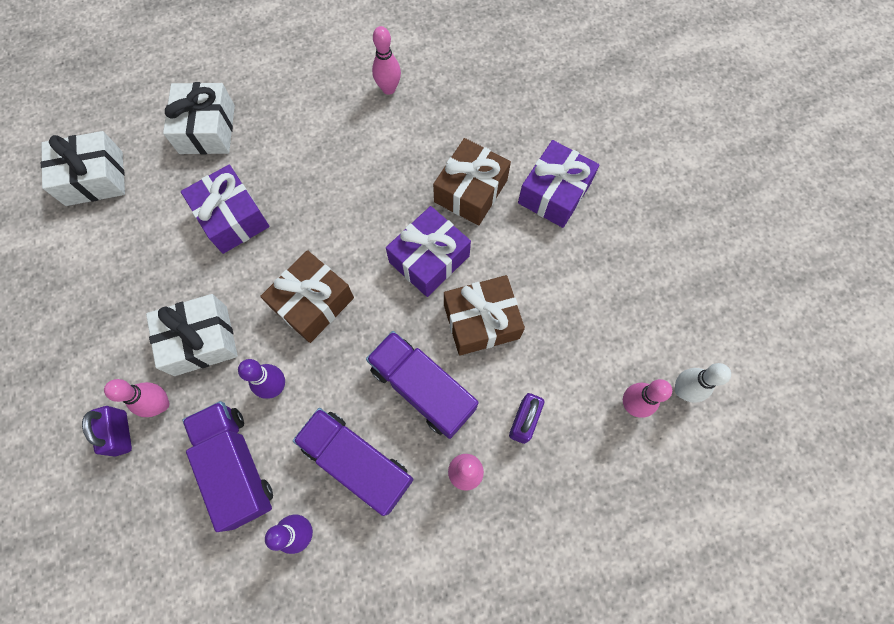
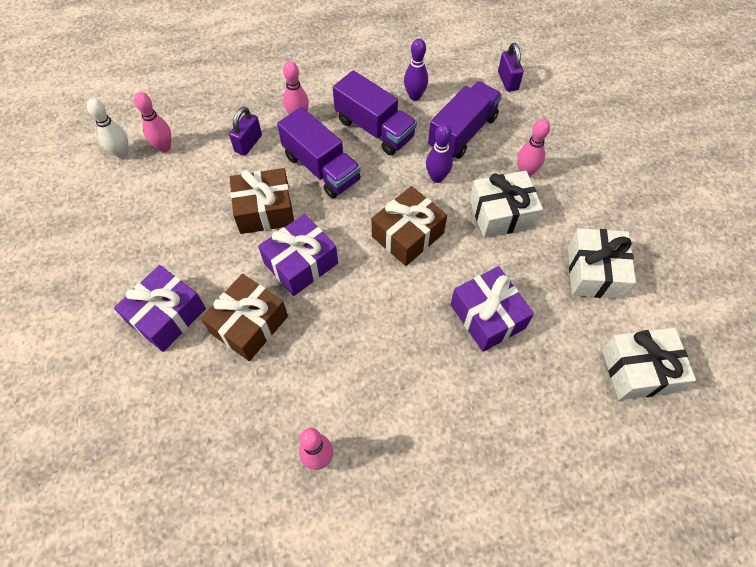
camera: 175 degrees left, 10 degrees down
purple padlock [82,406,132,456] -> purple padlock moved to [498,43,524,92]
white gift [163,82,235,155] -> white gift moved to [568,228,636,299]
purple truck [182,401,273,532] -> purple truck turned 120 degrees counterclockwise [428,81,502,159]

